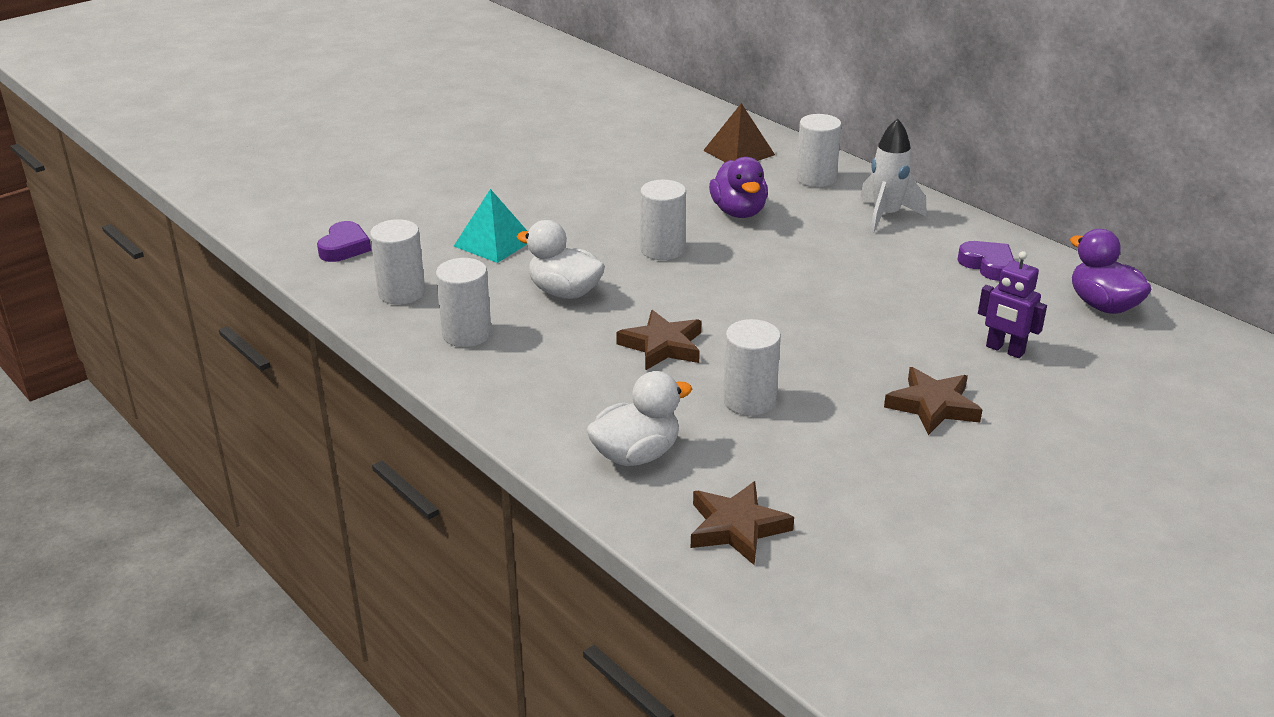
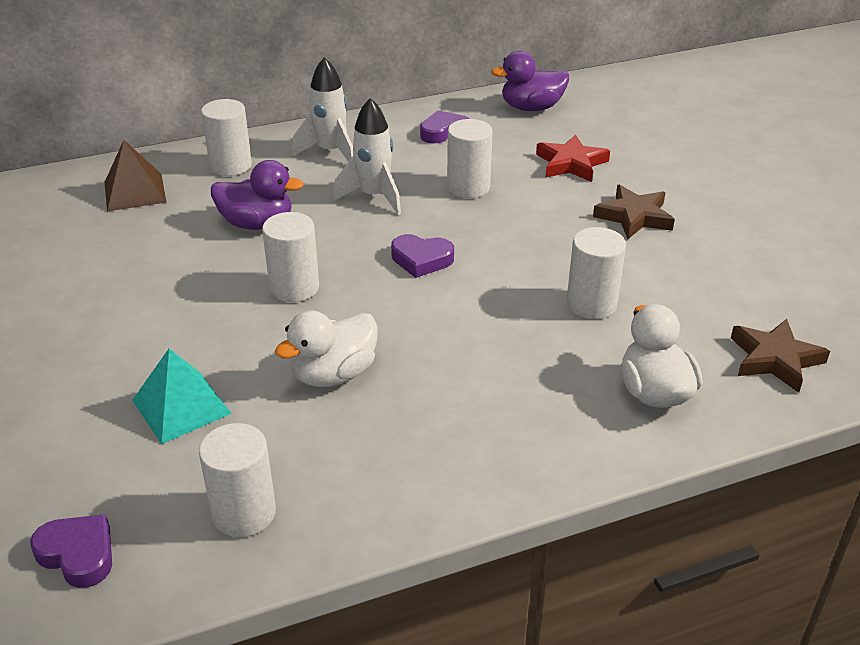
camera: 70 degrees left, 5 degrees up
white cylinder [436,258,492,347] -> white cylinder moved to [447,119,493,198]
brown star [616,310,701,371] -> none
purple robot [978,251,1047,358] -> red star [536,134,610,182]
none -> white rocket [333,98,401,215]
none -> purple heart [391,234,454,278]

